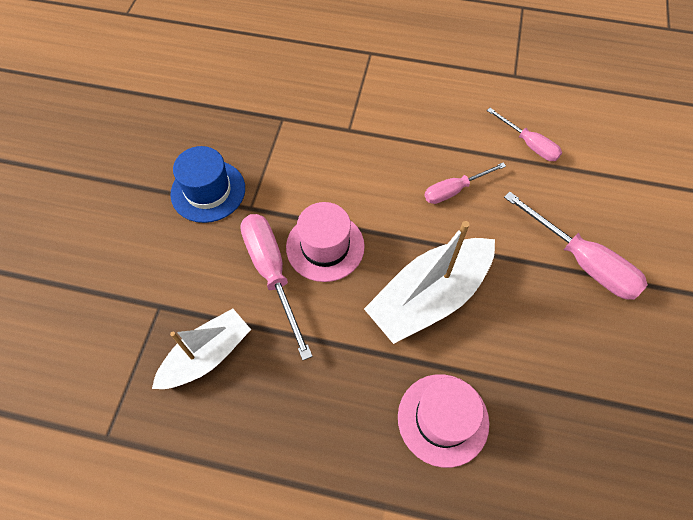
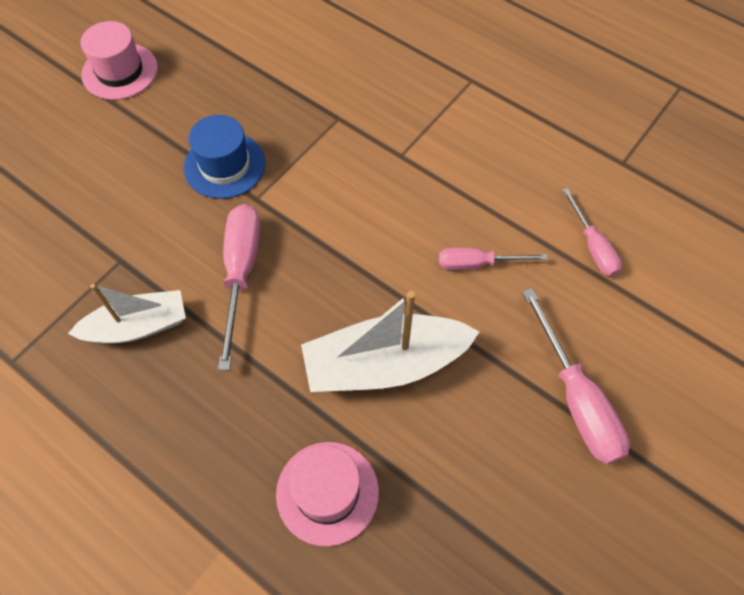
camera: 25 degrees right, 0 degrees up
pink hat [286,202,365,282] -> pink hat moved to [81,21,158,100]

